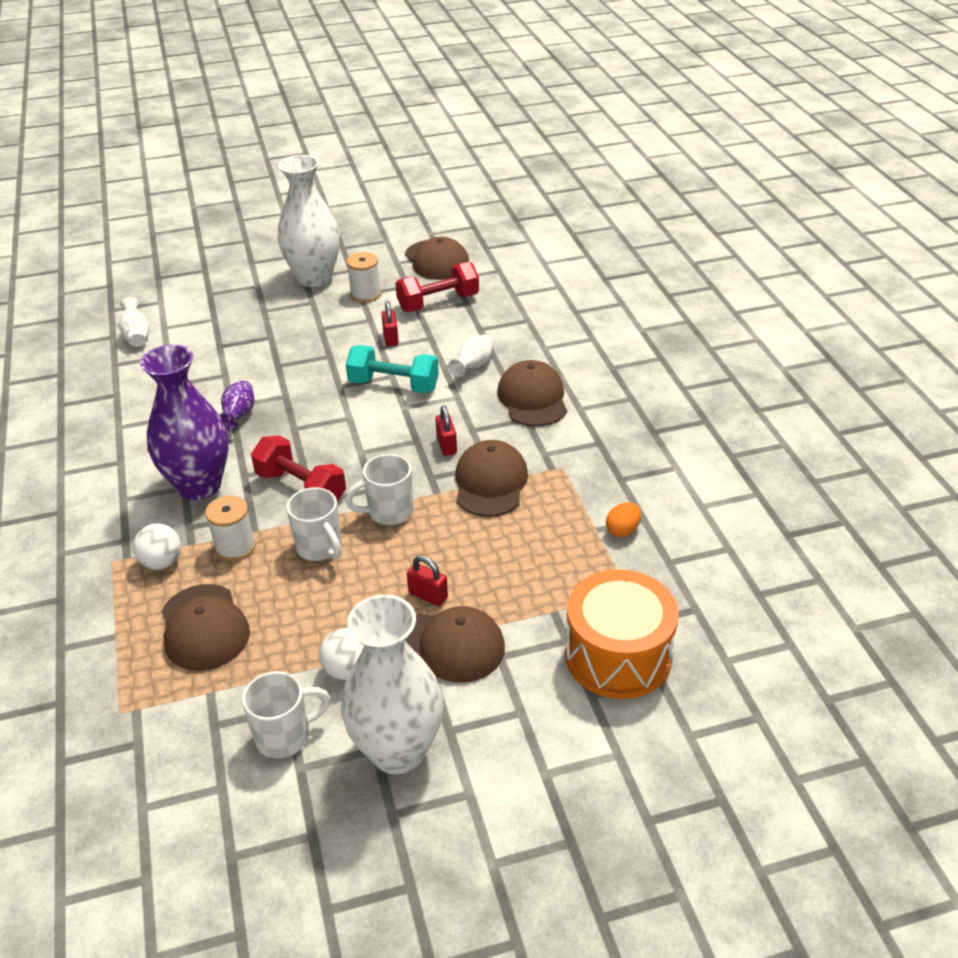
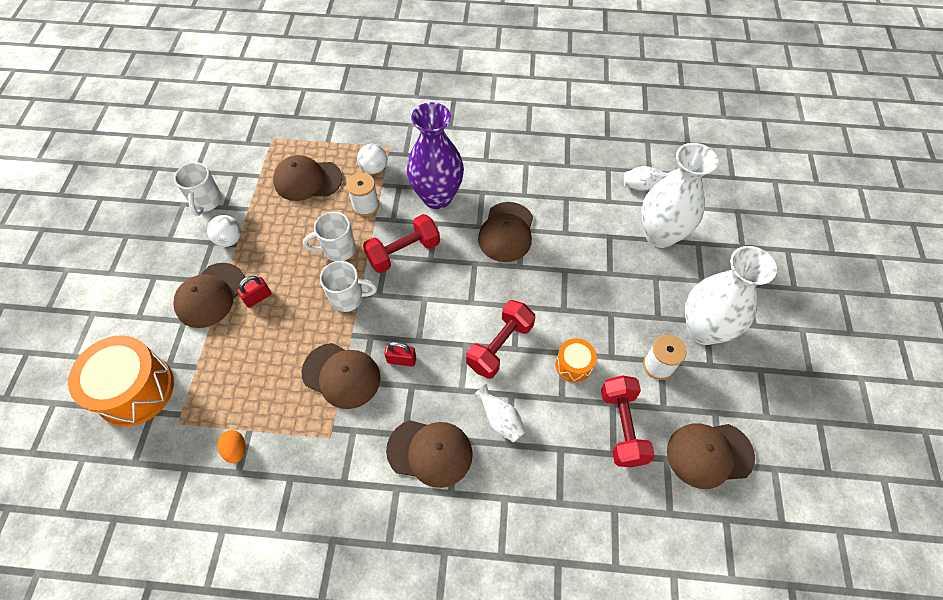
camera: 110 degrees right, 20 degrees up
purple vase [220,381,254,431] -> brown cap [478,202,533,262]
white vase [341,595,444,774] -> white vase moved to [641,143,718,248]
white mug [345,454,414,525] -> white mug turned 90 degrees clockwise [320,261,377,312]
turquoise dumbbell [346,345,439,393] -> red dumbbell [466,300,535,379]
red padlock [381,301,399,346] -> orange drum [555,338,597,383]

